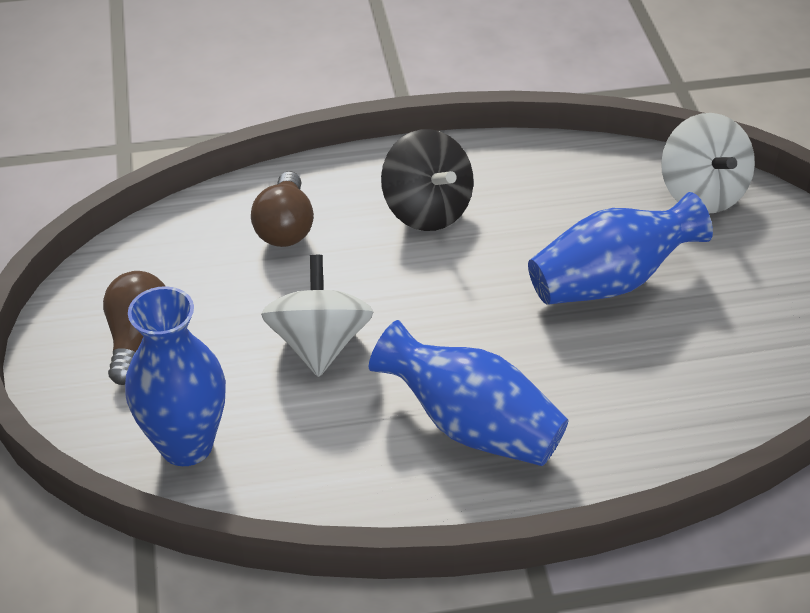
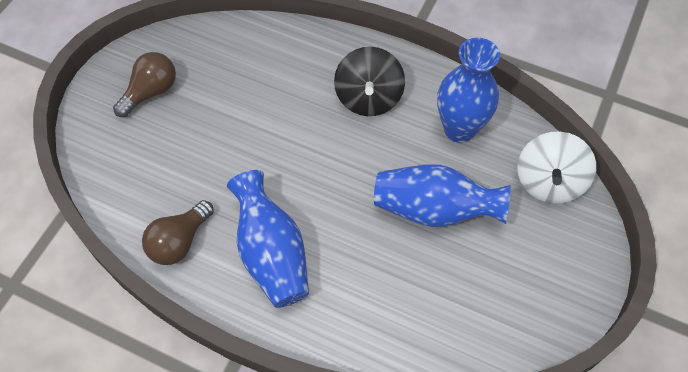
camera: 35 degrees right, 15 degrees up
blue vase [125,286,226,466] -> blue vase moved to [437,38,500,143]
brown light bulb [251,171,314,247] -> brown light bulb moved to [142,200,214,265]
white spinning top [261,255,373,377] -> none

